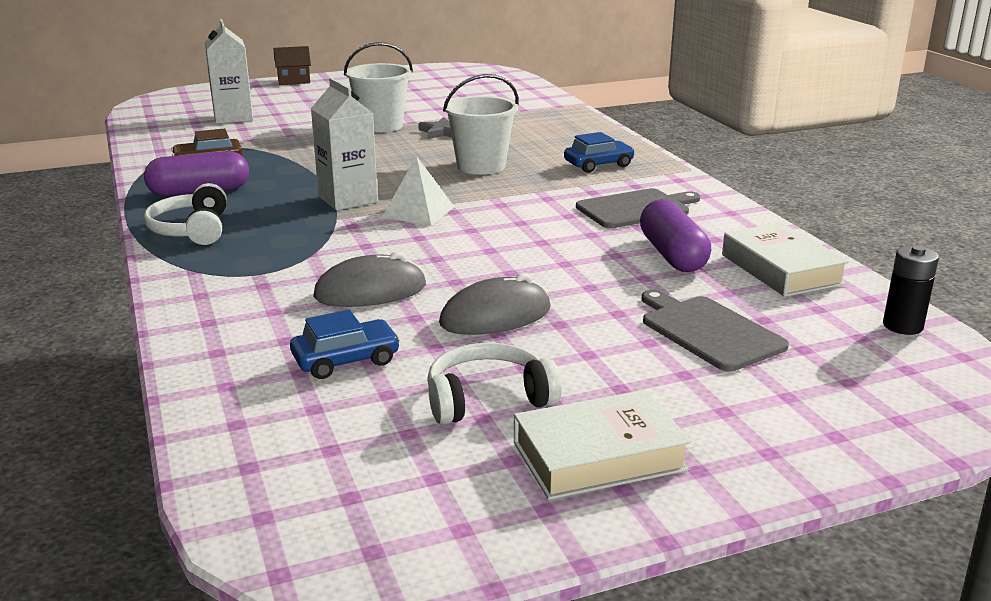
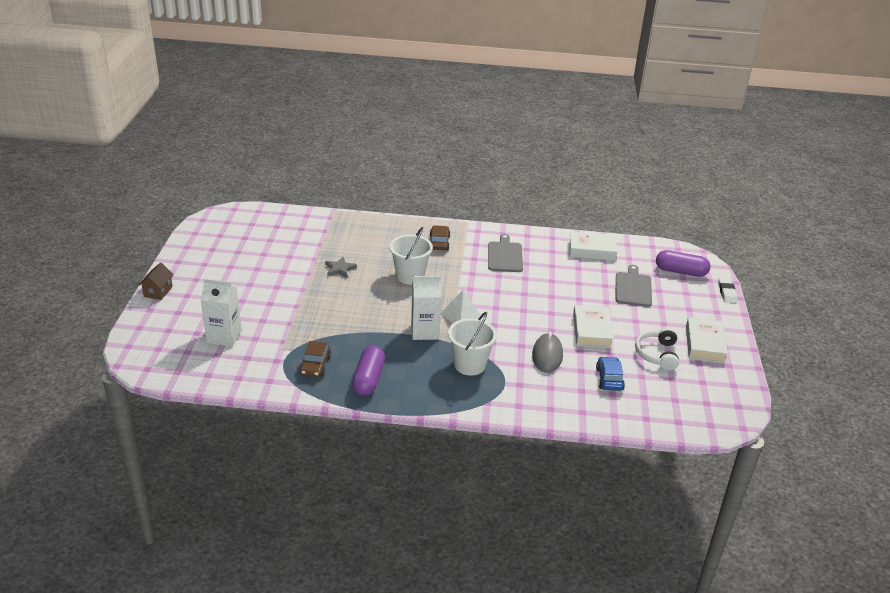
camera: 65 degrees left, 10 degrees up
white headphones [144,183,227,245] -> none
white bucket [344,42,413,133] -> white bucket moved to [448,312,497,376]
grey mouse [439,273,551,335] -> white book [573,305,614,348]
blue car [564,132,635,173] -> brown car [430,225,450,250]
purple capsule [640,199,711,272] -> purple capsule moved to [656,250,710,277]
grey cutting board [642,290,789,372] -> grey cutting board turned 105 degrees clockwise [615,265,652,307]
black battery [883,245,939,335] -> none
none -> white eraser [718,277,737,303]

